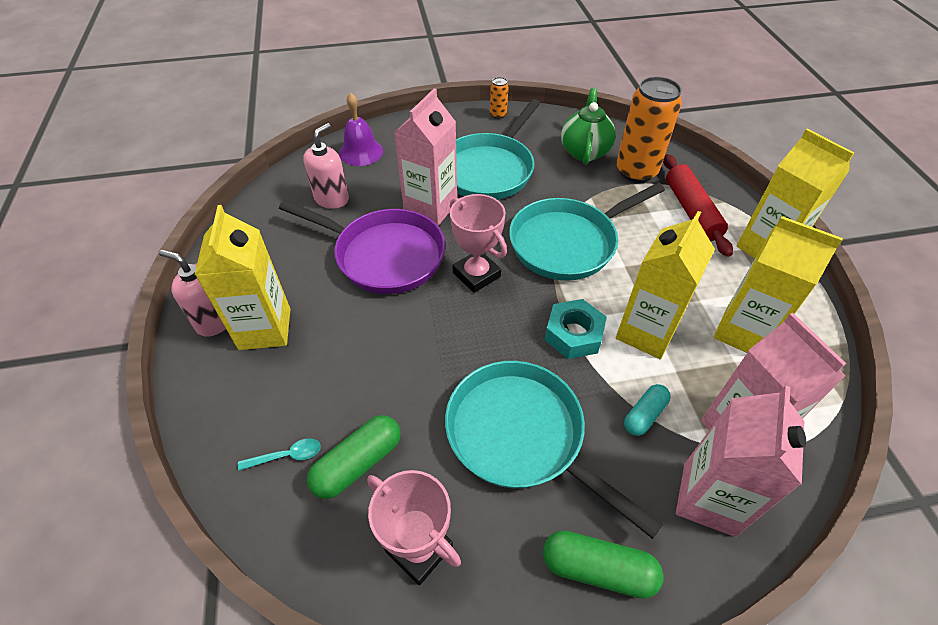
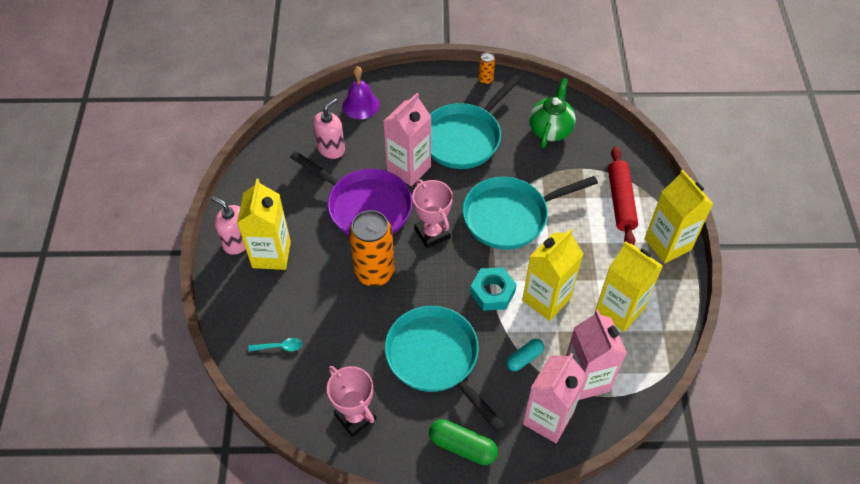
camera: 10 degrees right, 5 degrees up
green capsule [307,415,401,499] -> none
orange can [616,77,682,183] -> orange can moved to [349,210,395,286]

